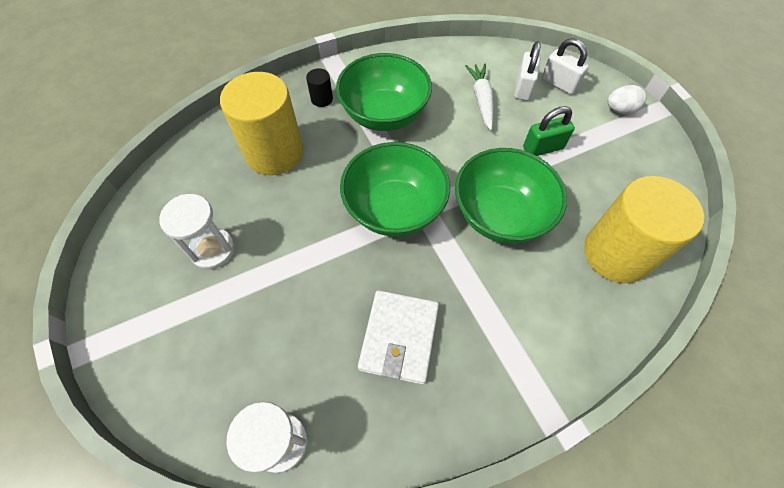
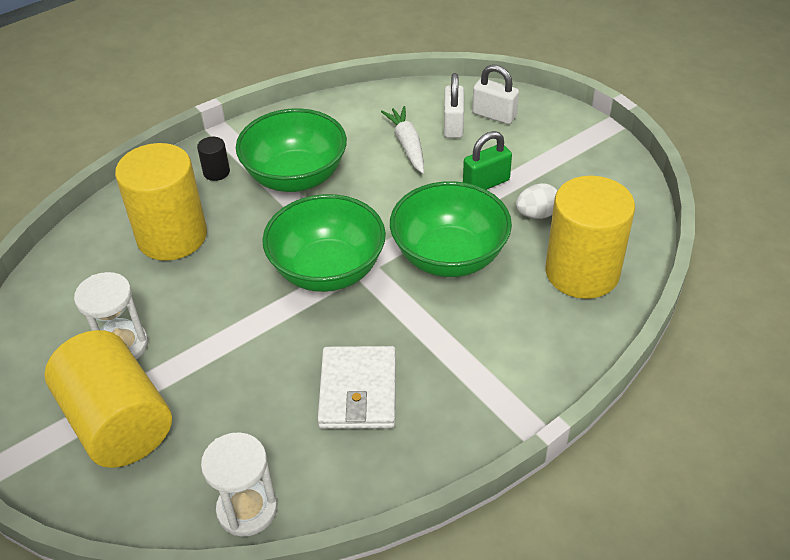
camera: 10 degrees left, 15 degrees down
white egg [608,85,646,114] -> white egg moved to [516,183,558,219]
none -> yellow cylinder [45,330,172,468]

